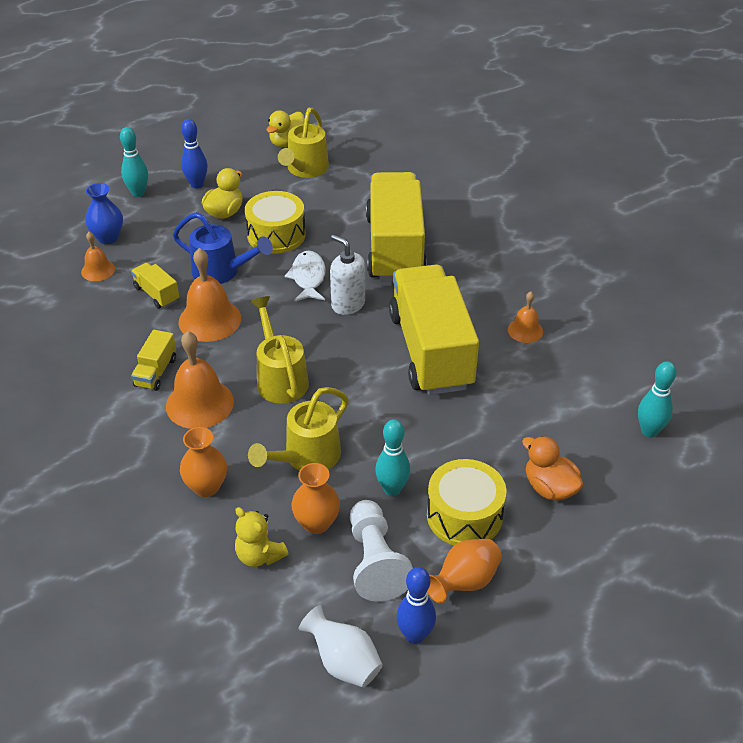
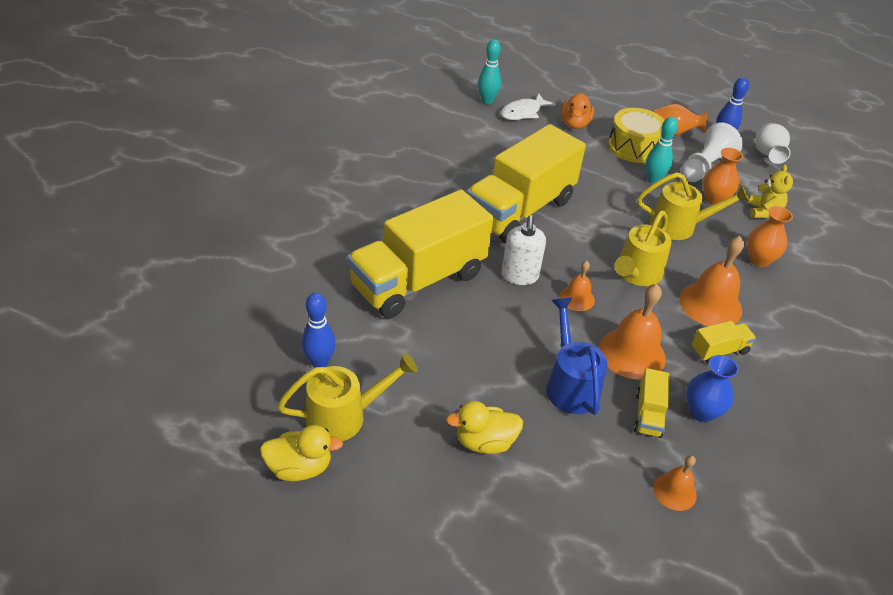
camera: 130 degrees left, 0 degrees up
blue vase [85,183,123,244] -> blue vase moved to [686,355,739,422]
turquoise bowling pin [120,127,148,197] -> none
blue bowling pin [181,119,207,189] -> blue bowling pin moved to [302,293,336,367]
yellow drum [245,191,306,254] -> none
white fish [285,251,326,302] -> white fish moved to [501,93,555,120]
orange bell [508,292,543,343] -> orange bell moved to [560,261,595,311]

